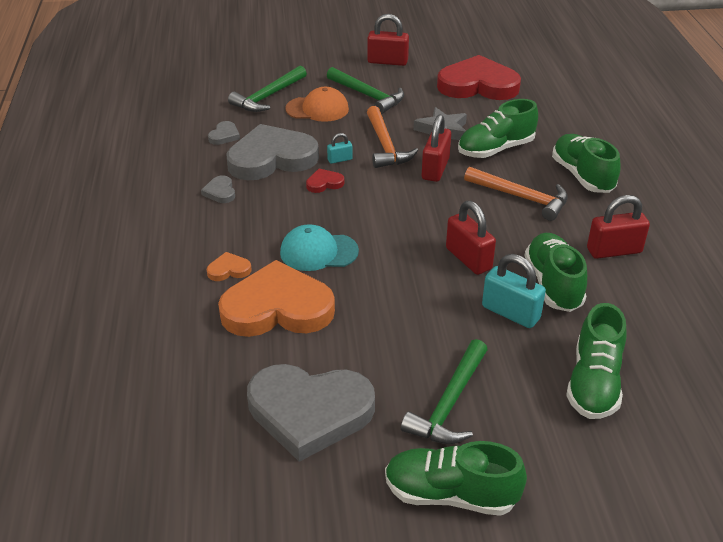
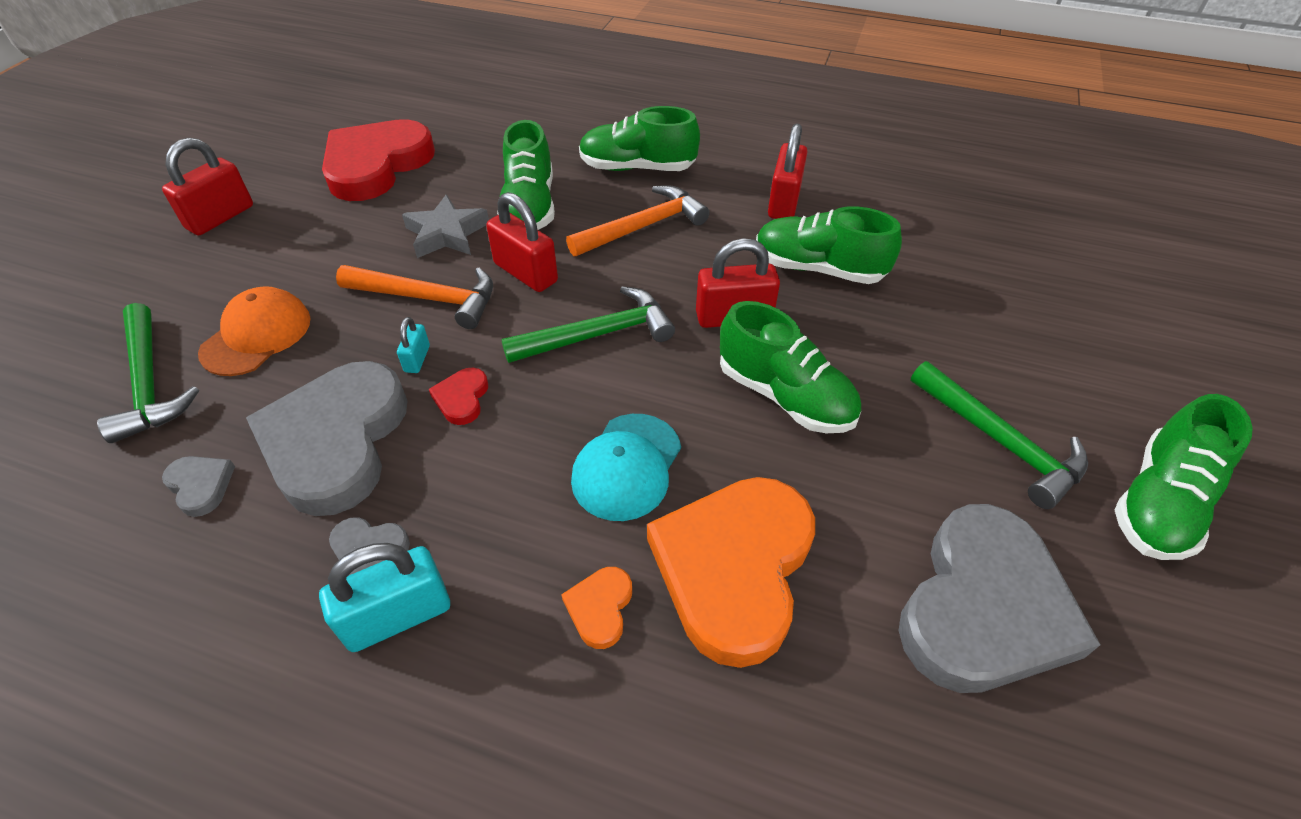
camera: 65 degrees left, 10 degrees up
green hammer [327,67,404,114] -> green hammer moved to [501,286,675,363]
turquoise padlock [482,254,546,328] -> turquoise padlock moved to [319,543,450,652]
green shoe [566,303,627,419] -> green shoe moved to [720,301,861,433]

